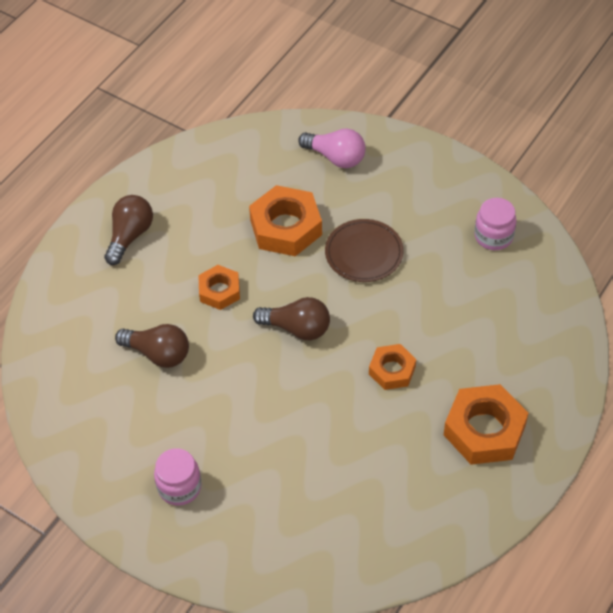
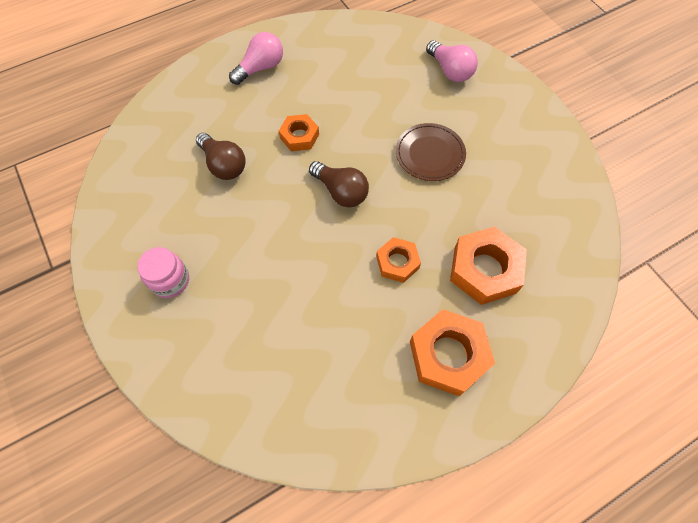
camera: 25 degrees right, 10 degrees up
brown light bulb [104,195,153,265] -> pink light bulb [229,32,283,85]
orange nut [249,185,322,256] -> orange nut moved to [450,226,527,305]
pink jar [474,198,517,250] -> none

